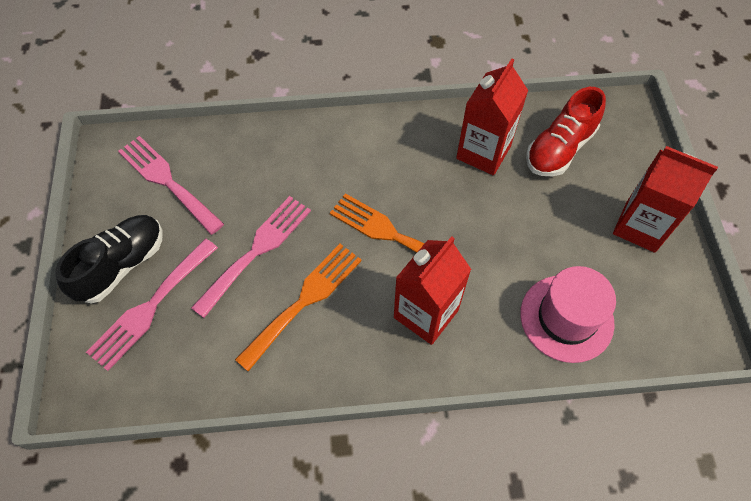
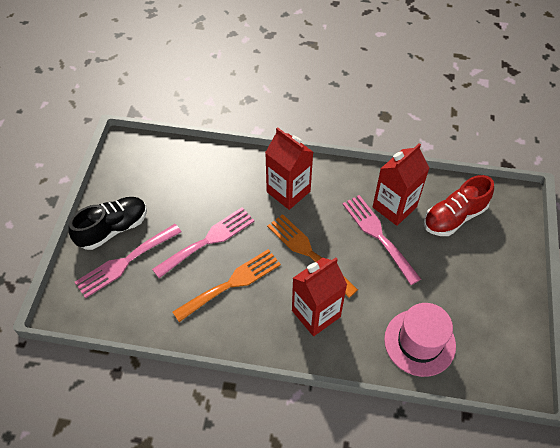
camera: 15 degrees right, 5 degrees down
pink fork [118,136,224,235] -> pink fork moved to [343,195,421,285]
red carton [613,146,718,253] -> red carton moved to [265,127,313,210]

